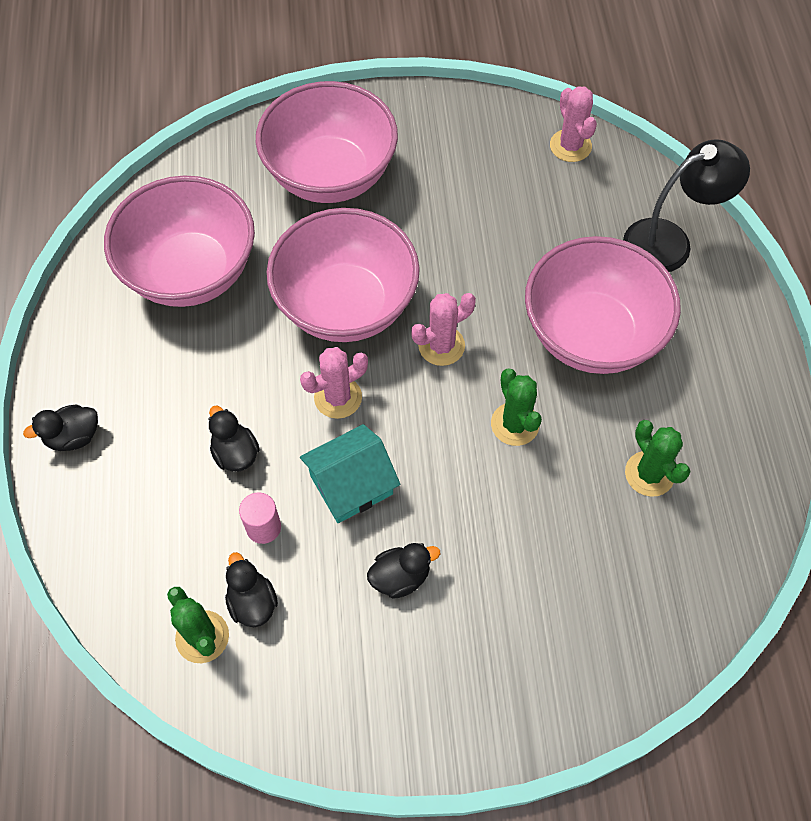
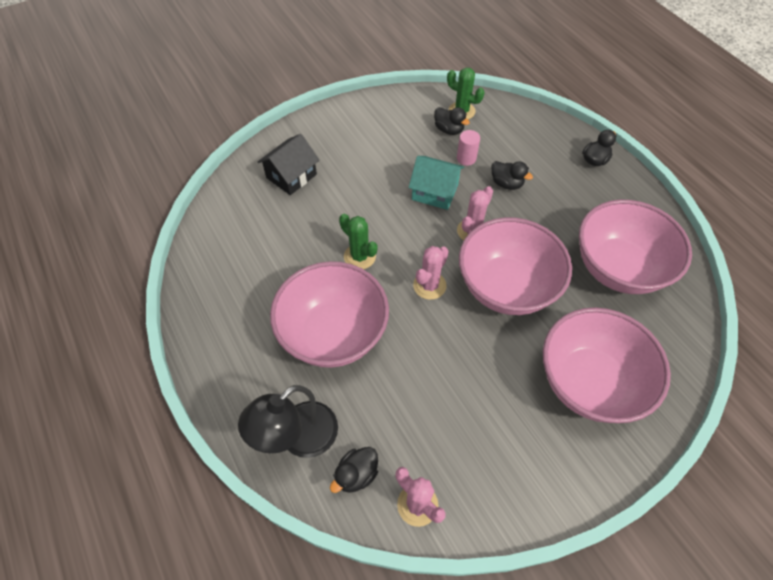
camera: 155 degrees right, 5 degrees down
turquoise house [300,424,400,523] -> turquoise house turned 75 degrees clockwise [409,156,464,210]
black duck [367,543,440,599] -> black duck moved to [330,447,378,493]
green cactus [625,420,691,497] -> none
none -> black house [258,134,319,195]

